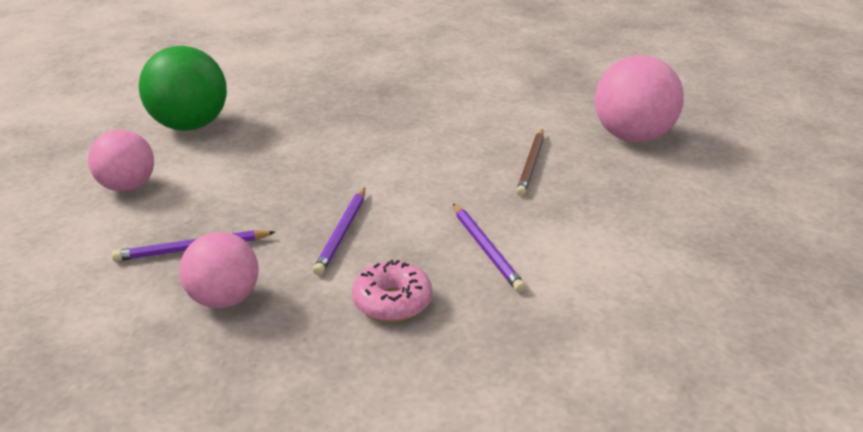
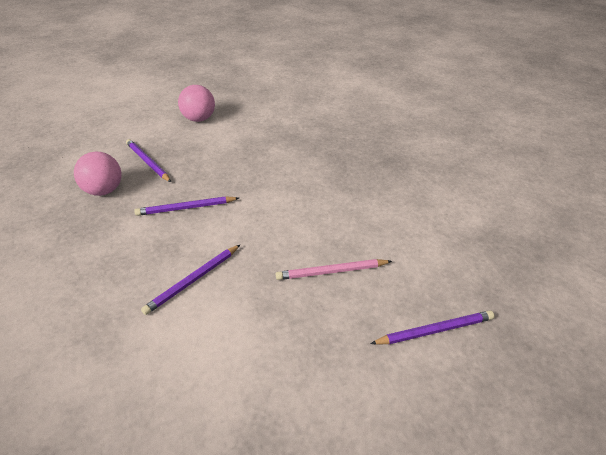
camera: 65 degrees right, 10 degrees up
green ball [139,46,227,131] -> none
pink donut [352,260,432,322] -> none
brown pencil [516,130,544,196] -> pink pencil [276,259,392,280]
pink ball [595,55,684,143] -> purple pencil [370,310,495,344]

